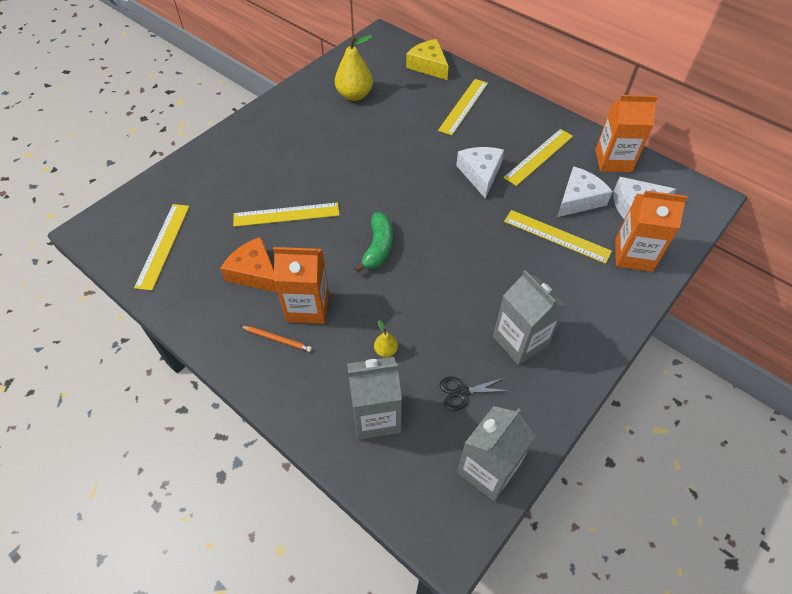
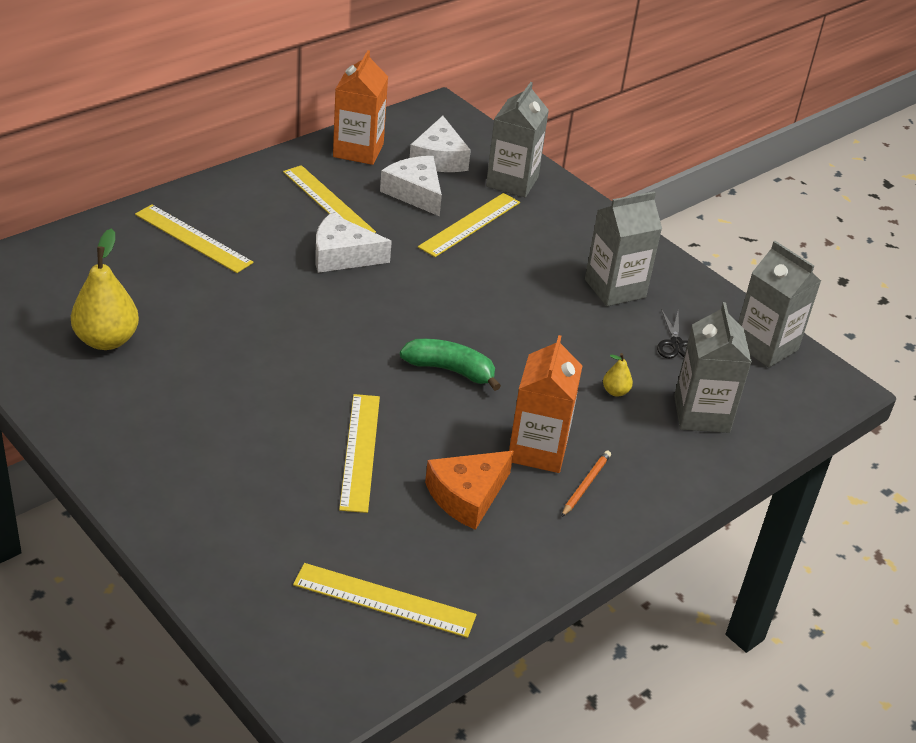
camera: 85 degrees left, 15 degrees down
yellow cheese [406,39,448,80] -> none
orange carton [615,190,688,272] -> grey carton [486,82,549,197]

